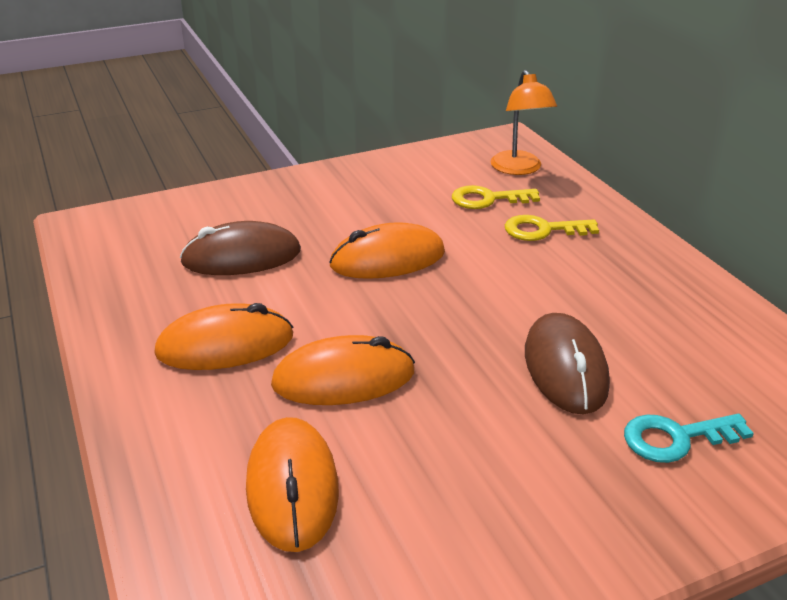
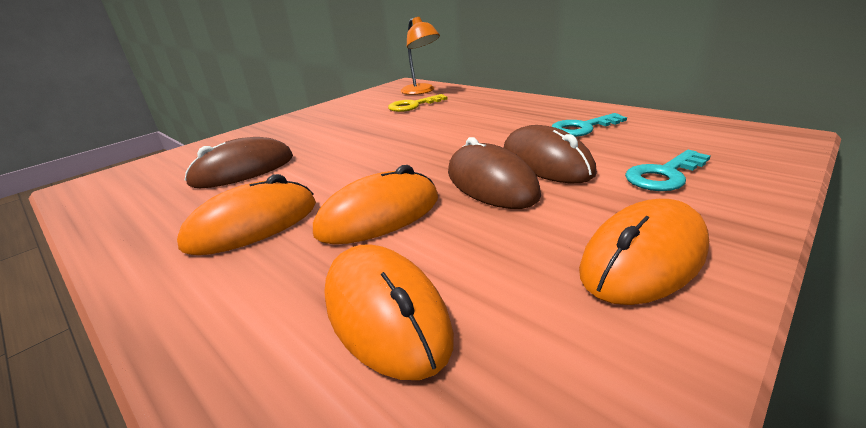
camera: 20 degrees left, 5 degrees down
orange mouse [329,222,445,279] -> orange mouse moved to [579,199,709,305]
yellow key [505,215,599,241] -> none
none -> brown mouse [448,137,541,209]
none -> turquoise key [551,113,627,137]

